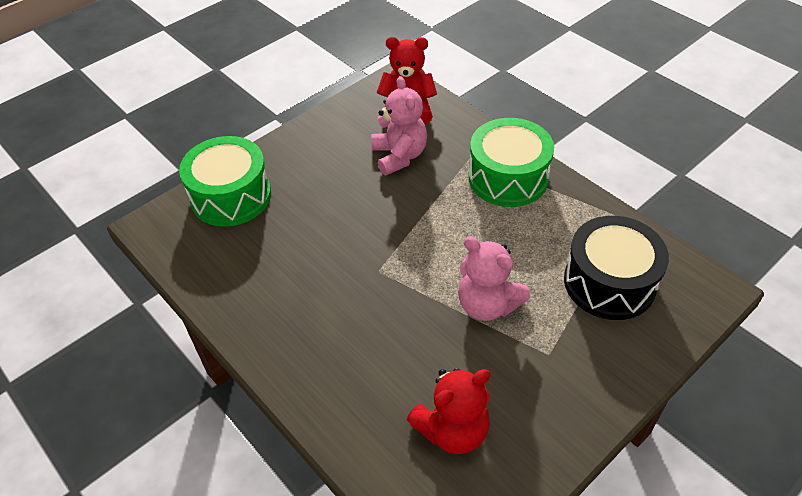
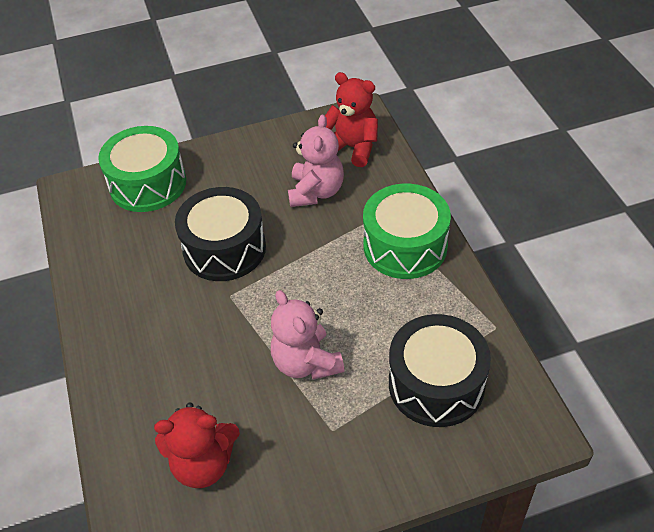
camera: 25 degrees right, 0 degrees up
none -> black drum [175,187,266,281]

